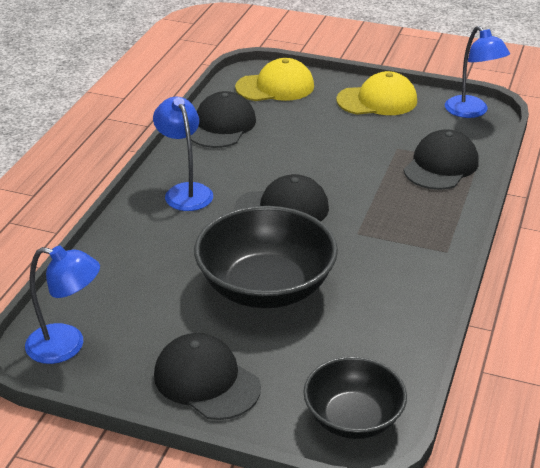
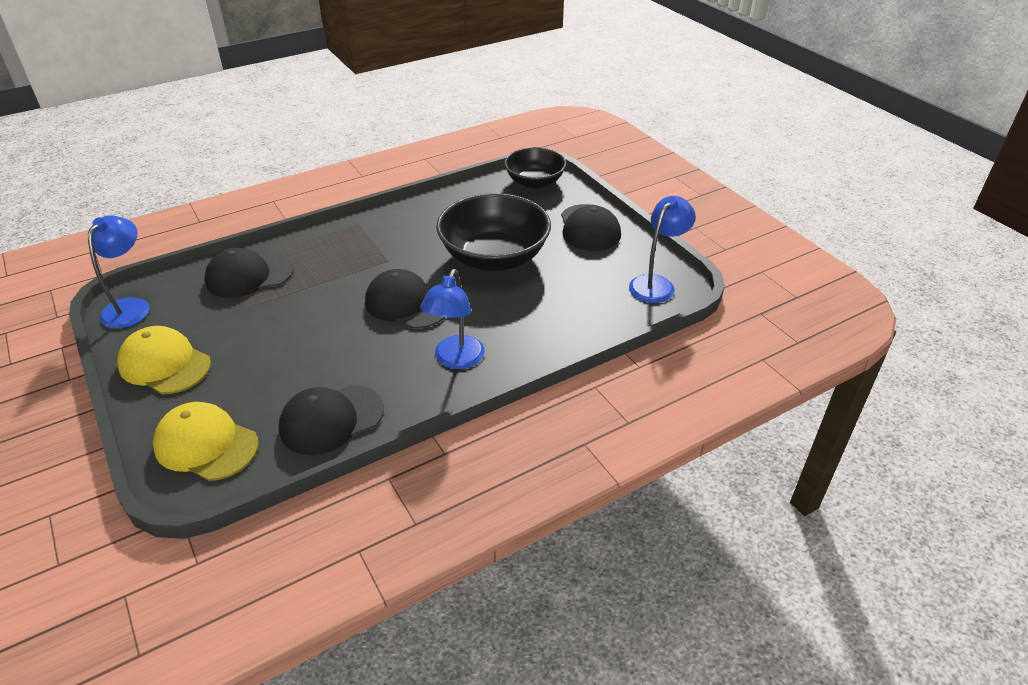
camera: 140 degrees left, 5 degrees up
blue lamp [25,246,100,364] -> blue lamp turned 75 degrees clockwise [629,196,696,303]

